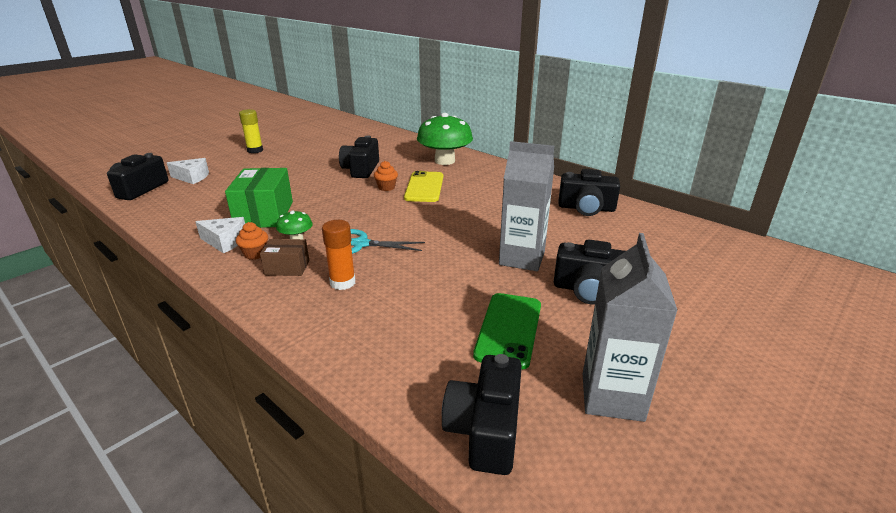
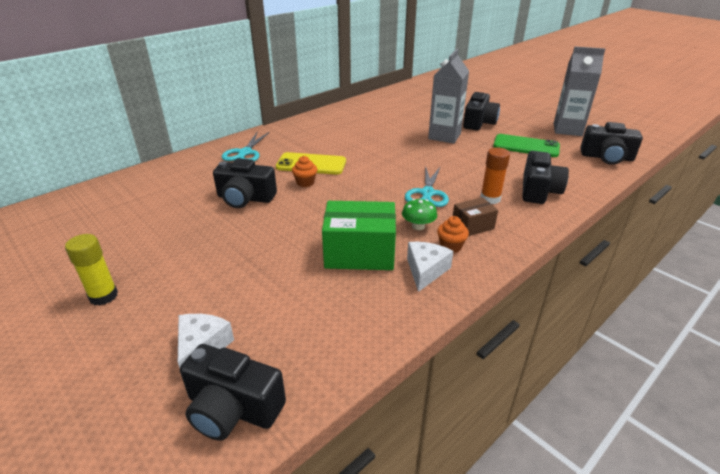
camera: 85 degrees left, 5 degrees up
brown box [260,239,309,276] -> brown box turned 60 degrees clockwise [453,197,498,236]
green mushroom [417,113,473,165] -> turquoise scissors [221,132,270,161]
black camera [558,169,620,216] -> black camera moved to [522,151,569,204]

